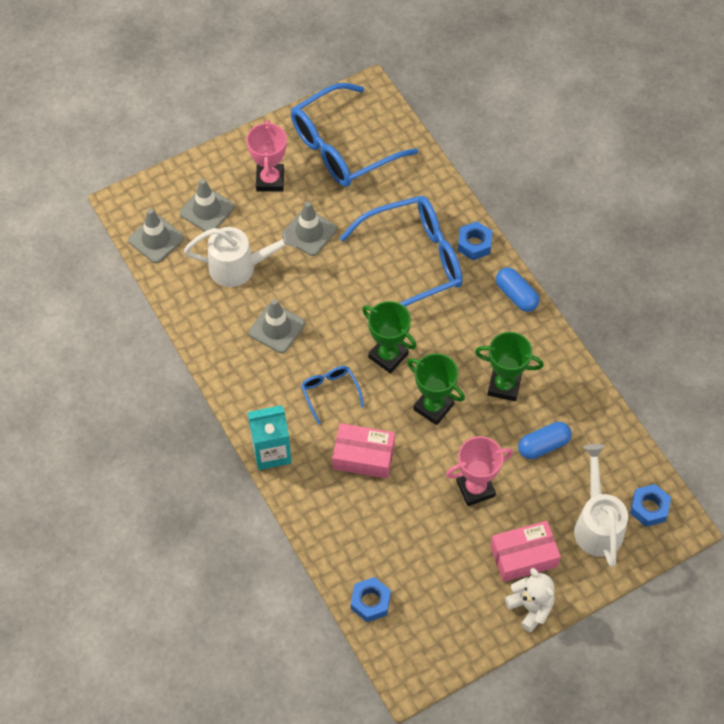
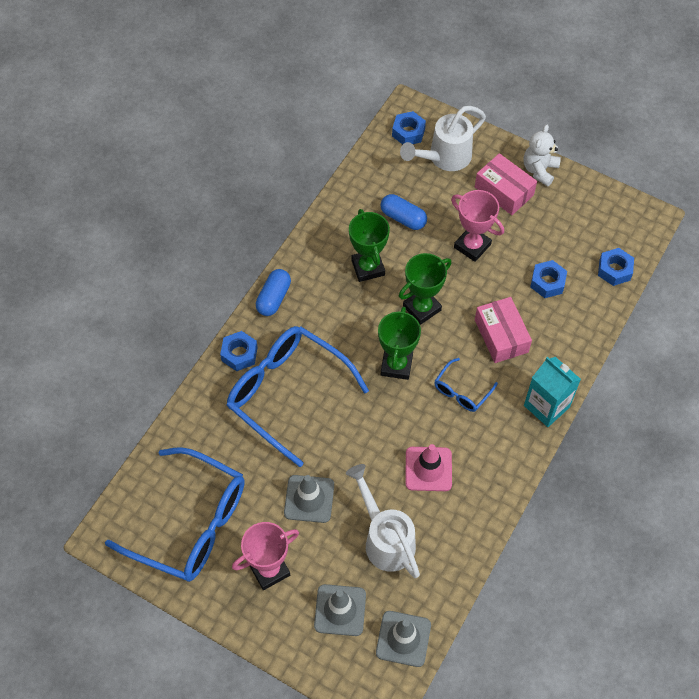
camera: 120 degrees left, 0 degrees up
grey traffic cone [249,299,305,353] -> pink traffic cone [406,444,452,491]
green trophy [407,353,465,425] -> green trophy turned 45 degrees clockwise [399,253,452,325]
none -> blue nut [530,260,567,298]

